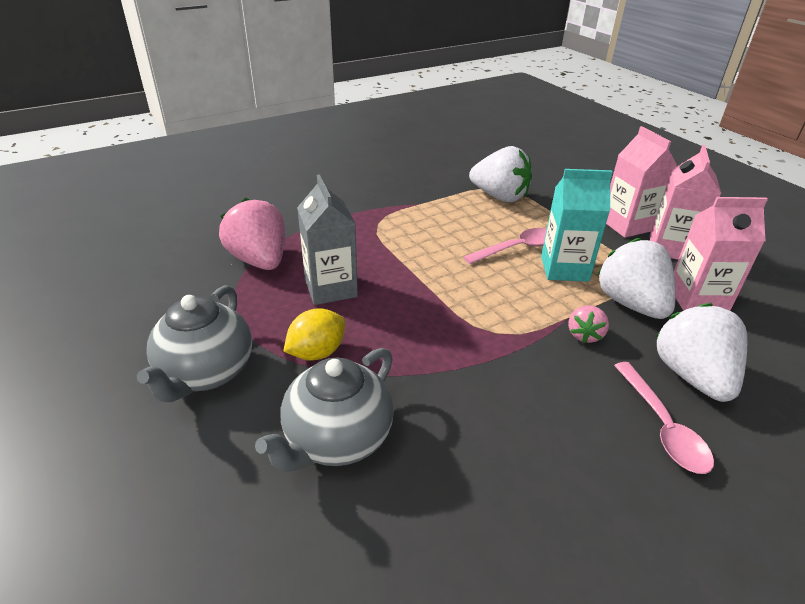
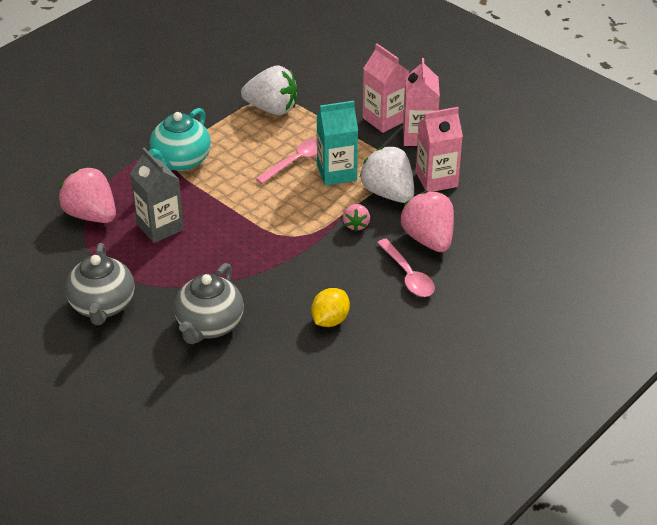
camera: 15 degrees left, 5 degrees up
yellow lemon [283,308,345,361] -> yellow lemon moved to [311,288,350,327]
white strawberry [656,303,747,402] -> pink strawberry [401,191,454,252]
none -> turquoise teapot [148,108,211,171]

